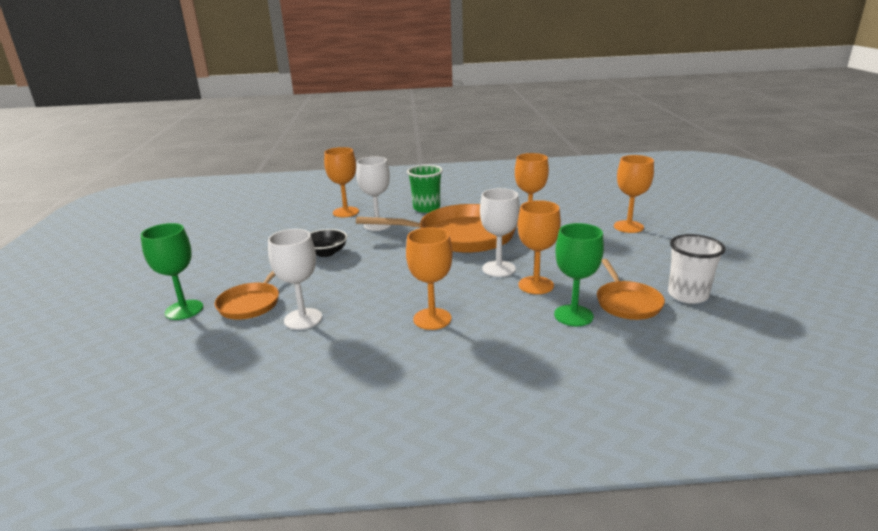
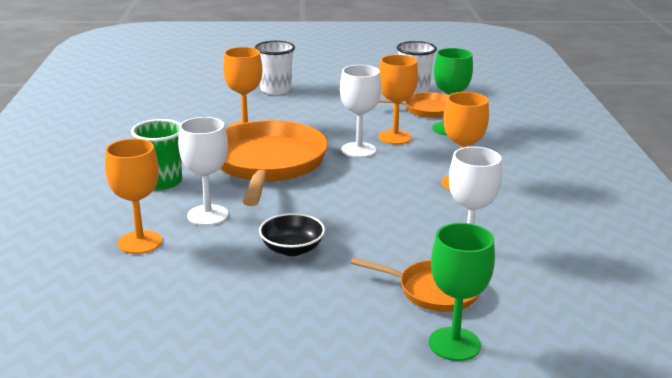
camera: 90 degrees left, 0 degrees up
orange goblet [614,155,654,233] -> white cup [255,41,295,95]

